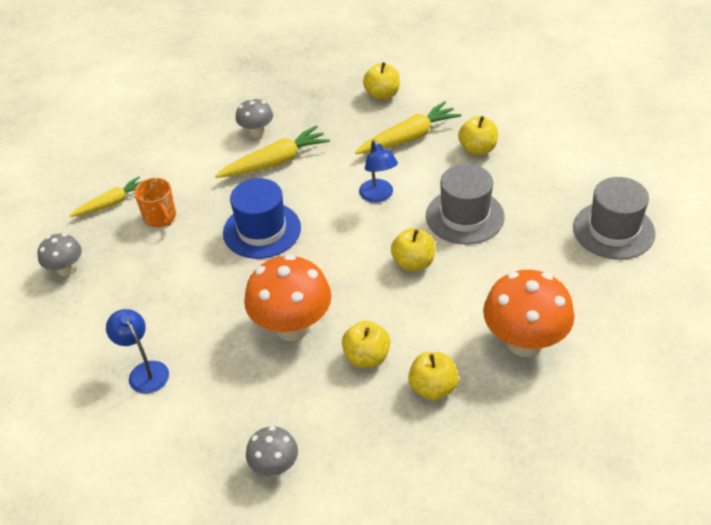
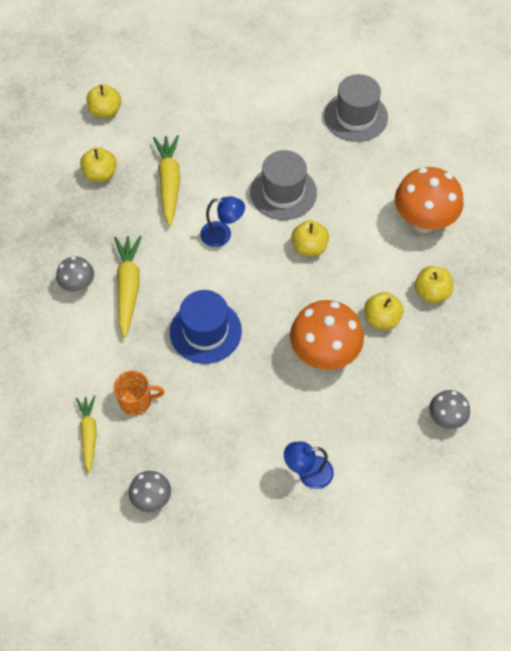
camera: 65 degrees left, 15 degrees up
yellow apple [458,116,498,155] -> yellow apple moved to [86,84,121,118]

